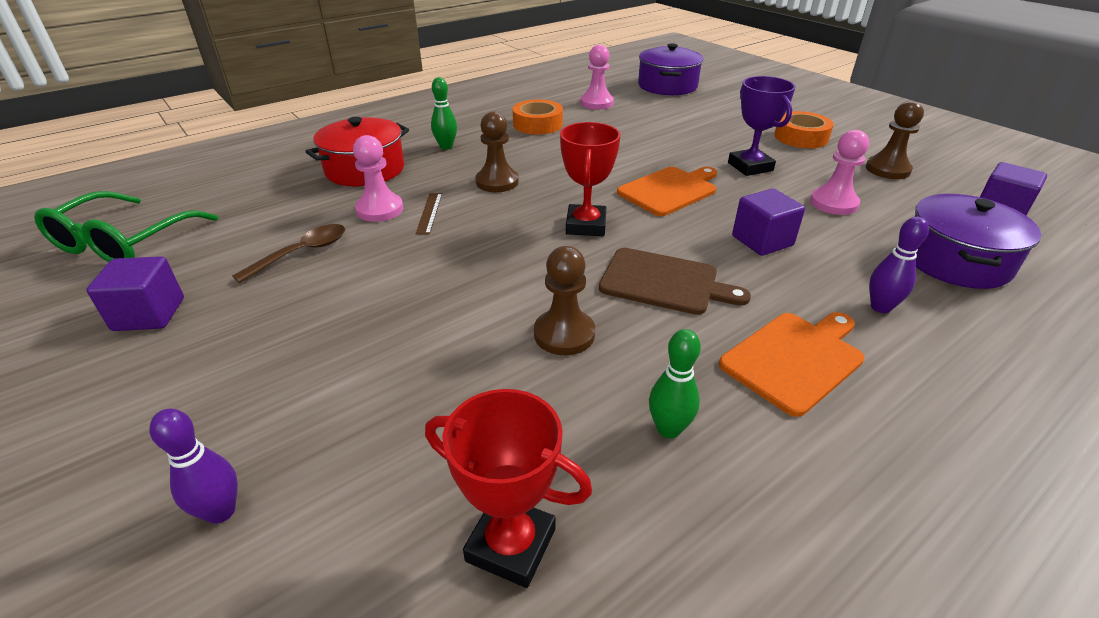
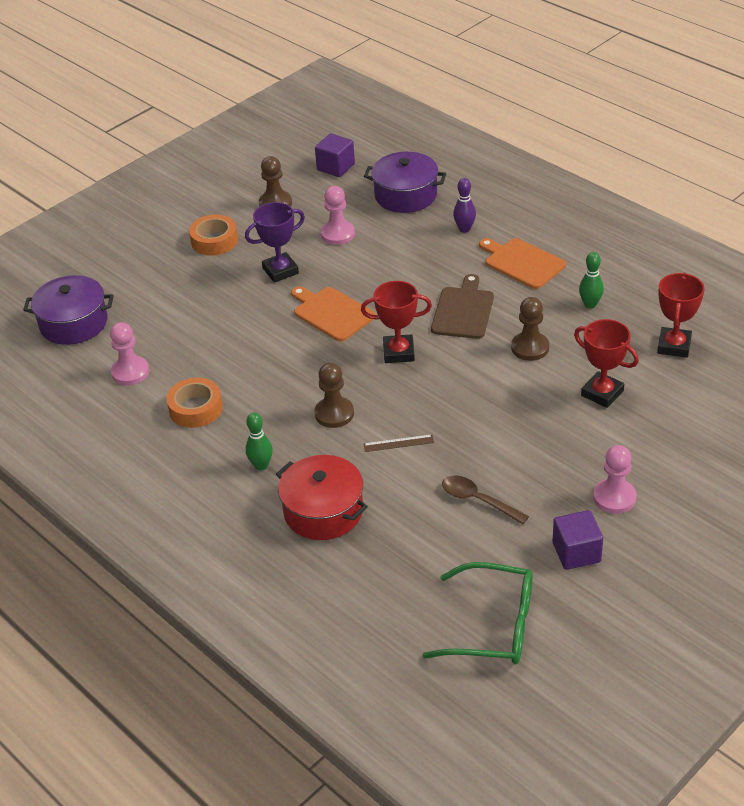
camera: 95 degrees left, 5 degrees up
purple bowling pin [149,409,238,524] -> none
pink pawn [353,135,403,222] -> pink pawn moved to [593,445,637,514]
purple cube [732,188,805,256] -> none
none -> red trophy [574,319,639,408]

